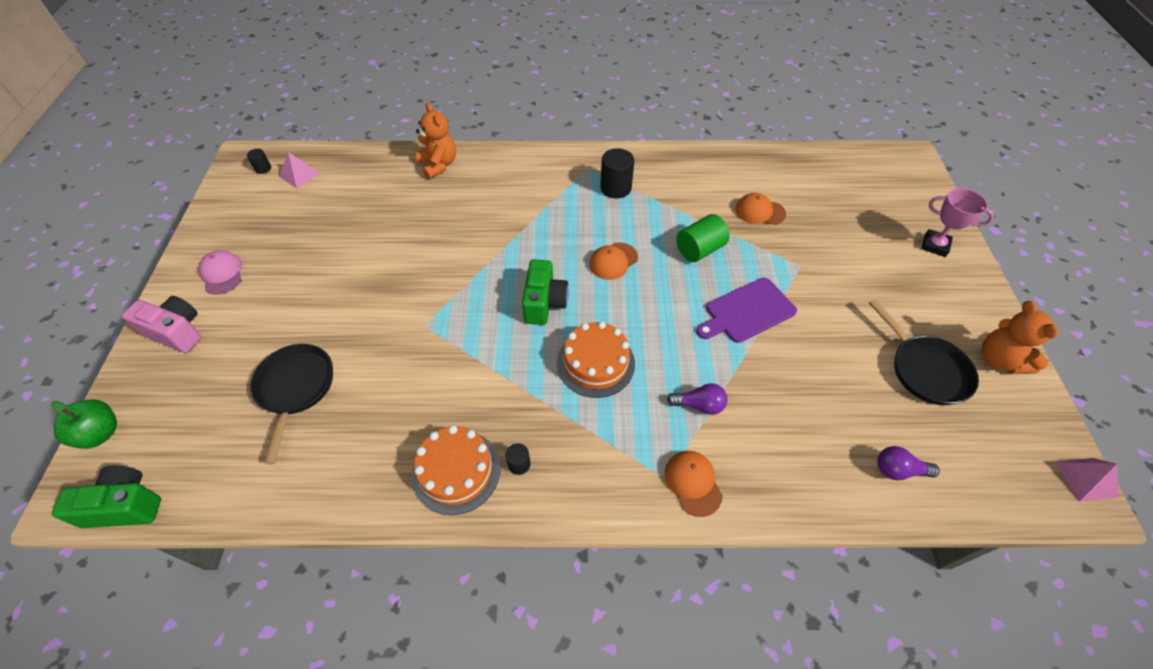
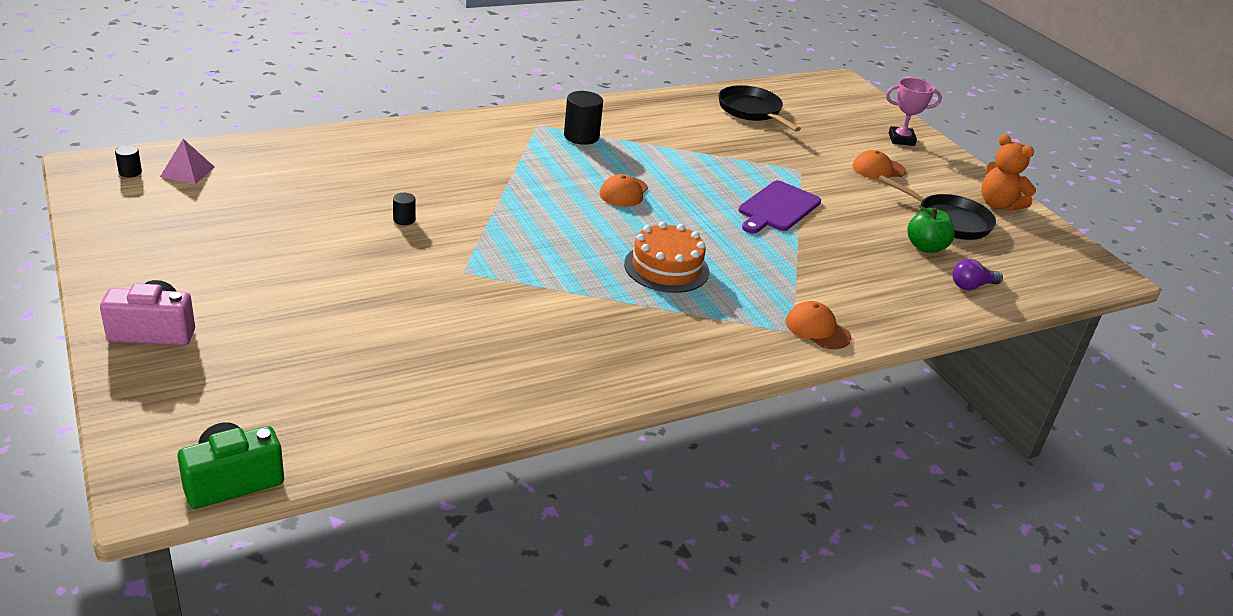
camera: 30 degrees left, 20 degrees down
green apple [51,400,117,449] -> green apple moved to [907,205,955,253]
pink cap [199,250,242,295] -> none
black pan [250,344,333,464] -> black pan moved to [718,85,801,132]
orange cake [412,425,500,515] -> none
orange teddy bear [415,103,456,179] -> none
black cylinder [505,443,531,475] -> black cylinder moved to [393,193,415,225]
green camera [522,259,569,325] -> none
purple light bulb [667,383,728,415] -> none
green cylinder [676,214,730,262] -> none
orange cap [735,193,786,225] -> orange cap moved to [853,150,906,179]
pink pyramid [1055,458,1119,502] -> none

